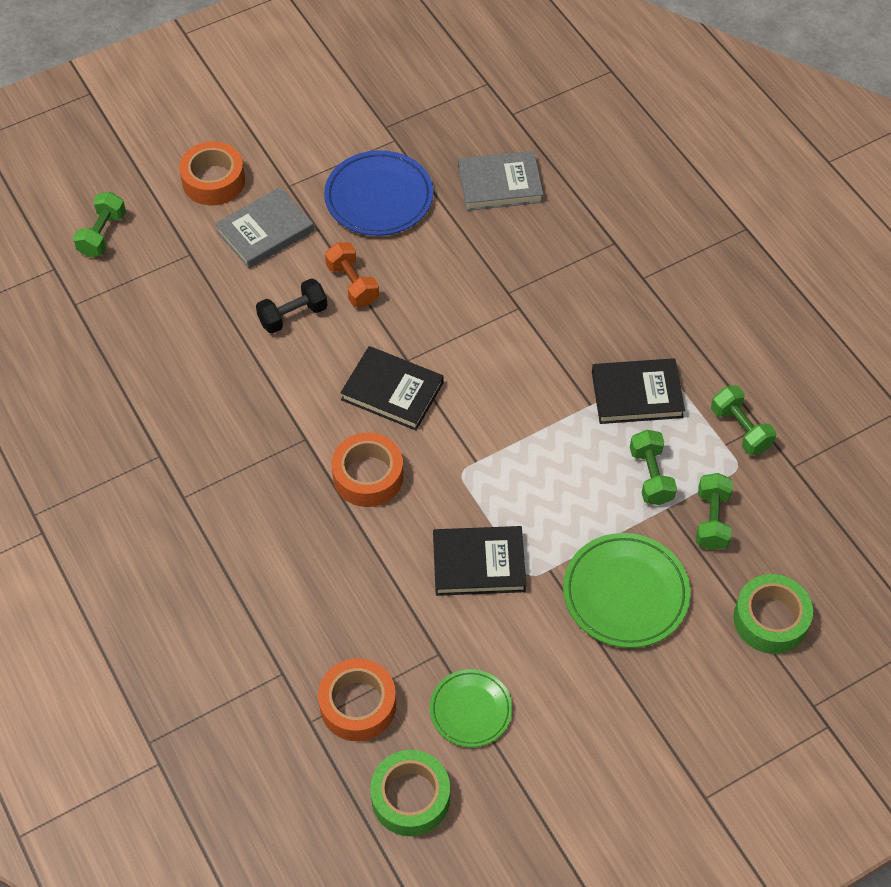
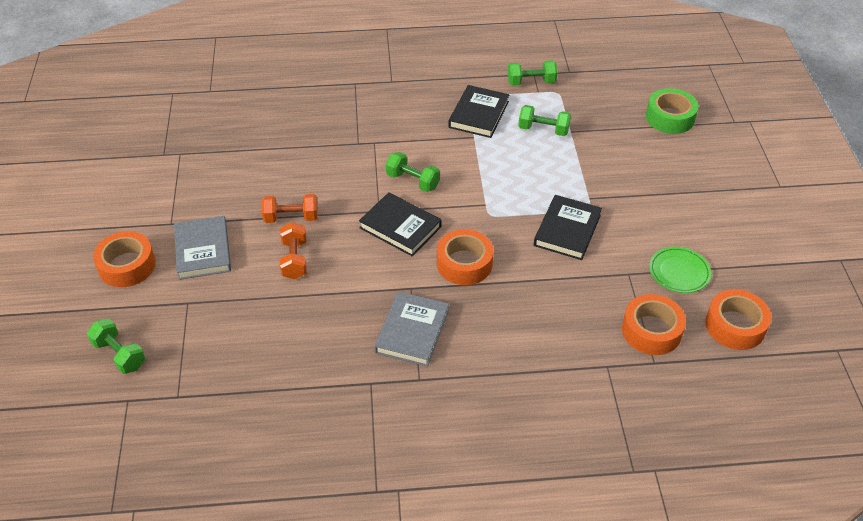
camera: 65 degrees left, 10 degrees down
black dumbbell [256,278,328,334] -> orange dumbbell [280,222,307,279]
blue plate [324,150,433,236] -> none
black book [340,346,443,430] -> black book turned 75 degrees clockwise [359,192,442,257]
green tape [370,750,450,836] -> orange tape [705,289,772,350]
grey book [458,151,544,211] -> grey book moved to [374,291,449,367]
green plate [563,533,690,648] -> none
green dumbbell [696,473,733,550] -> green dumbbell moved to [386,152,440,192]

